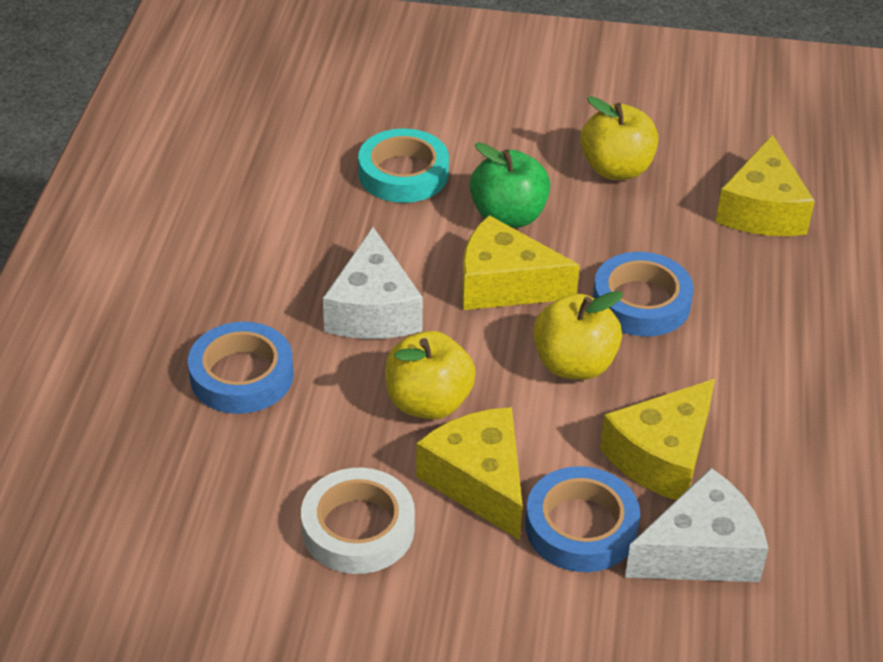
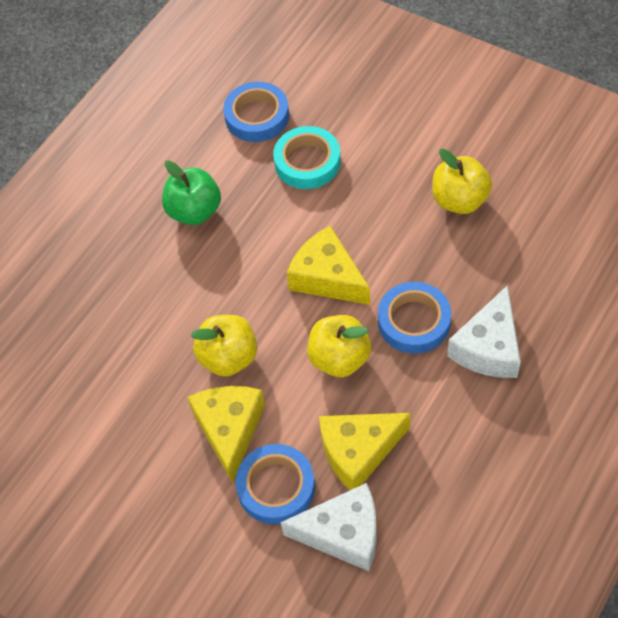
camera: 30 degrees right, 15 degrees up
blue tape [188,322,294,414] -> blue tape moved to [223,82,289,142]
white tape [301,468,415,574] -> none
white cheese [323,227,423,339] -> white cheese moved to [447,285,521,378]
green apple [470,142,550,228] -> green apple moved to [162,160,221,225]
yellow cheese [716,134,815,236] -> none

